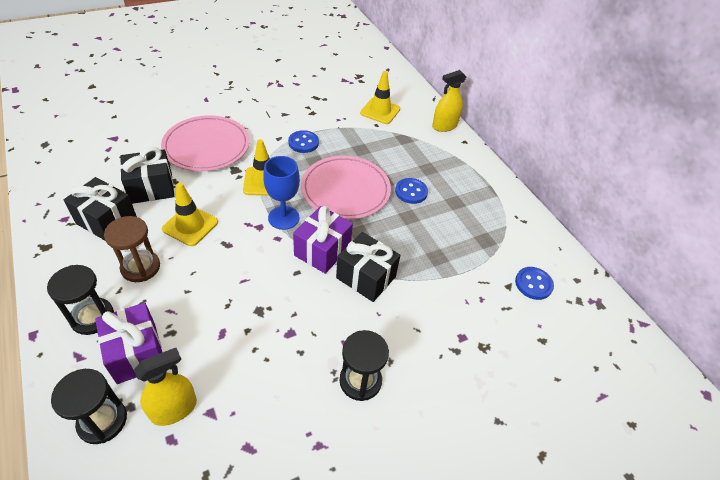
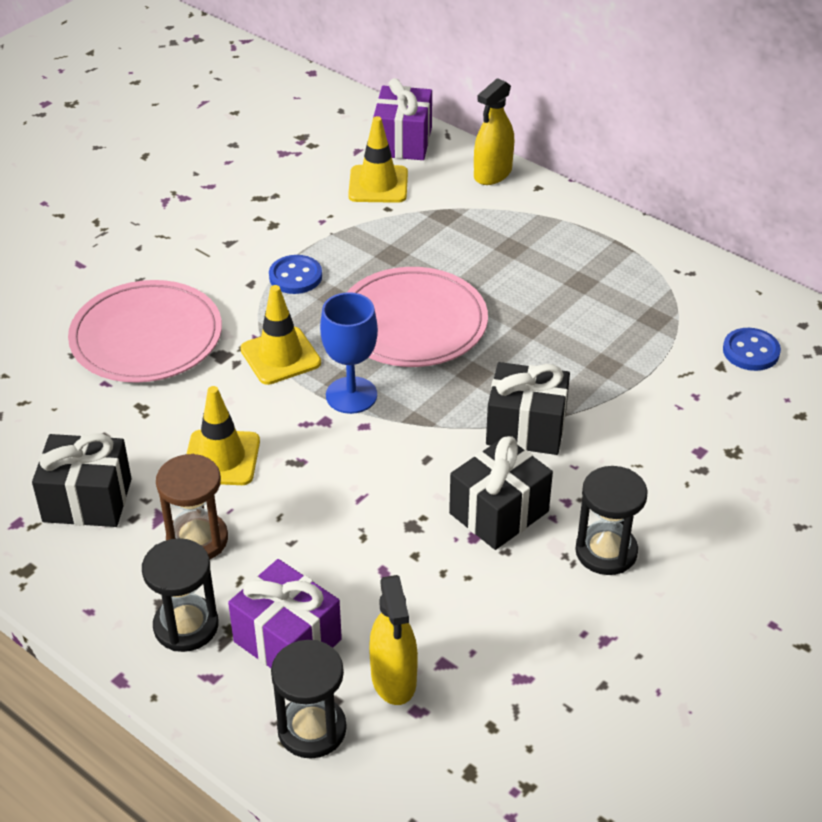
camera: 20 degrees left, 5 degrees down
black gift [120,147,174,204] -> black gift moved to [449,436,553,550]
yellow spray bottle [134,348,197,426] -> yellow spray bottle turned 135 degrees clockwise [369,575,418,705]
purple gift [293,206,353,274] -> purple gift moved to [373,78,432,160]
blue button [395,178,428,204] -> none

